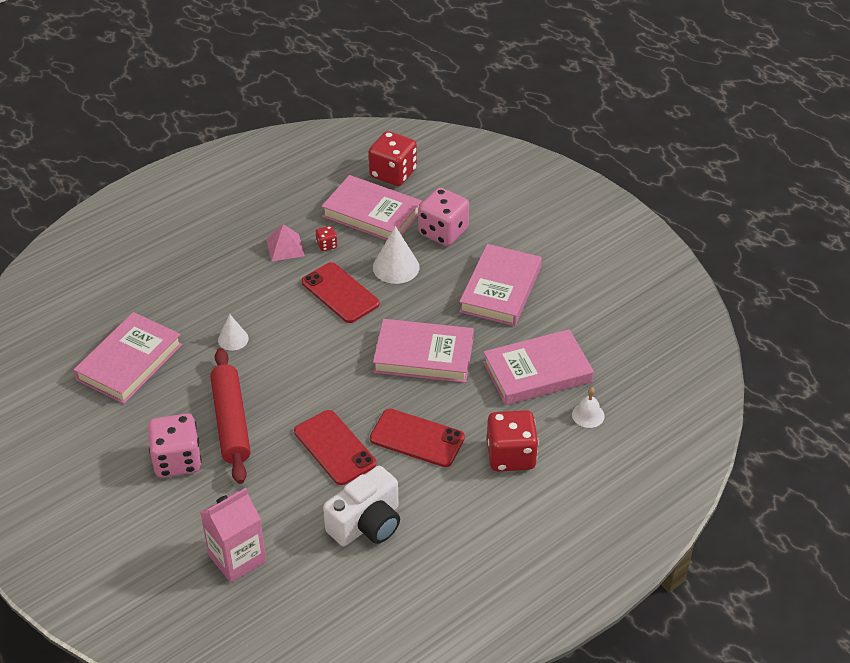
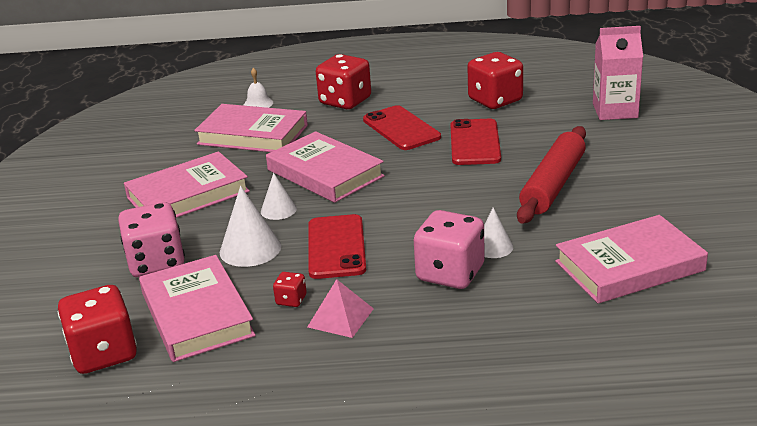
camera: 140 degrees left, 15 degrees down
pink dice [148,414,202,478] -> pink dice moved to [414,210,485,289]
white camera [323,466,400,546] -> red dice [467,52,523,109]
none -> white cone [261,173,297,220]

